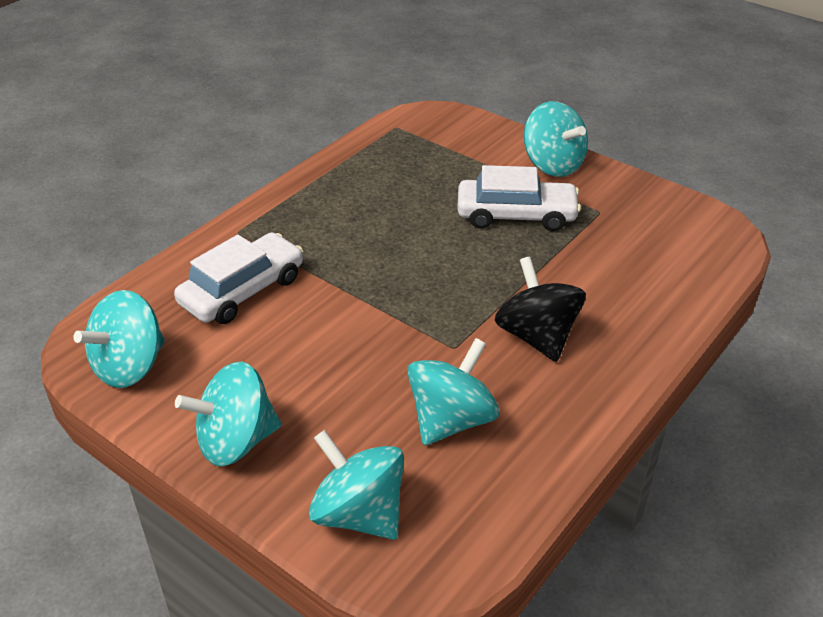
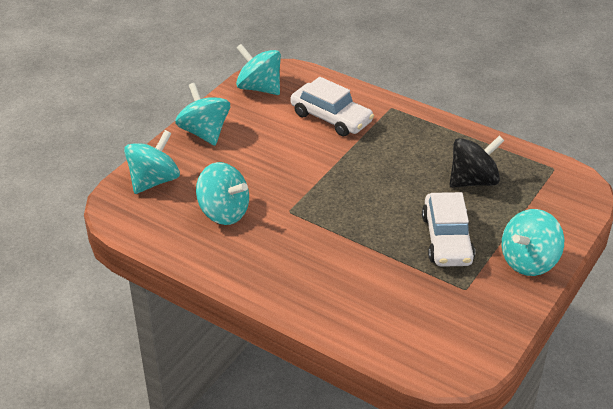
camera: 85 degrees right, 0 degrees up
black spinning top [495,257,586,362] -> black spinning top moved to [449,135,504,188]

